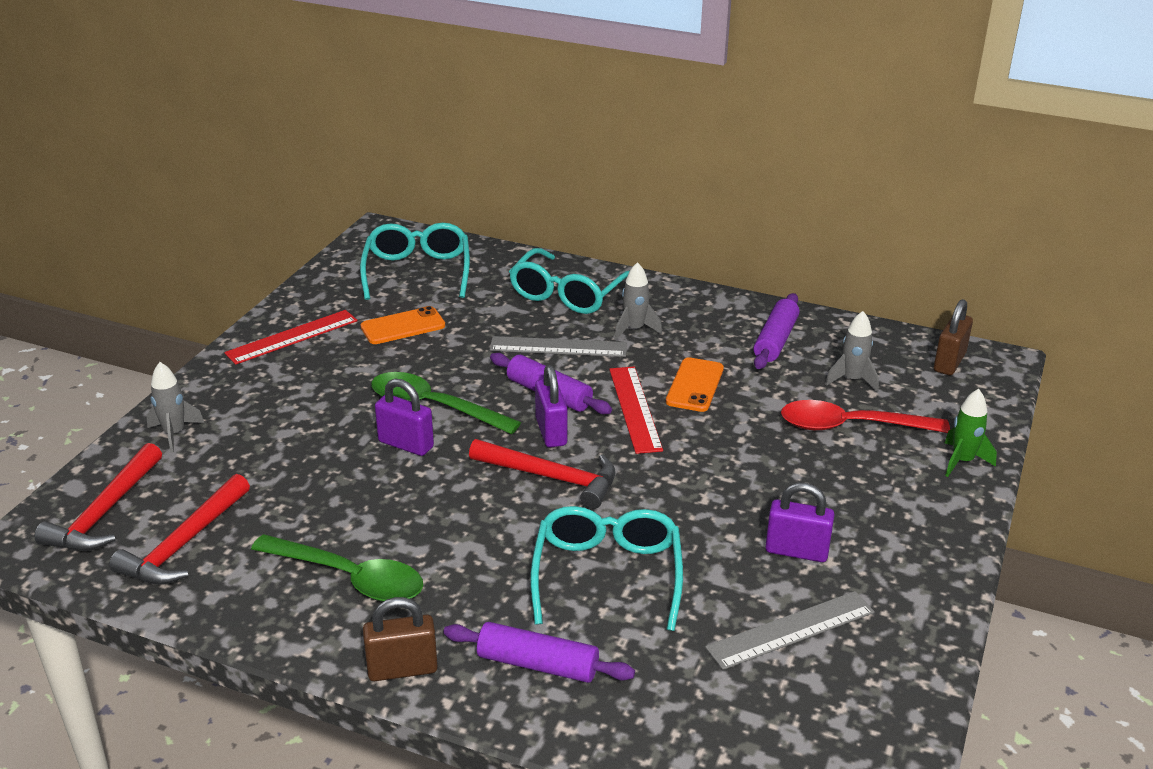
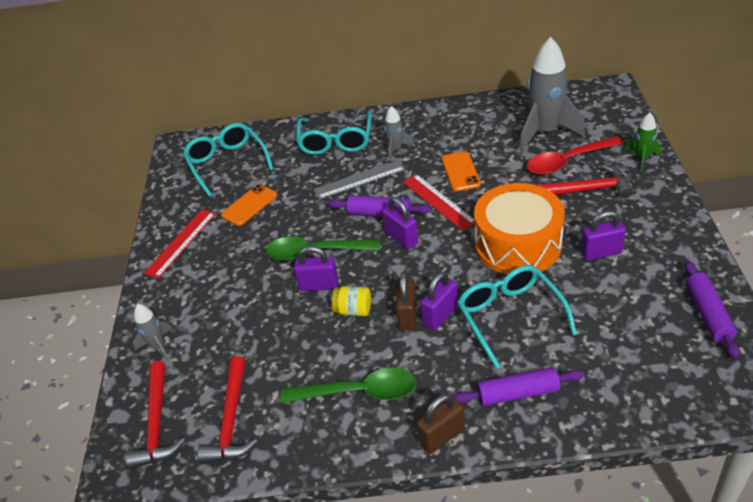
camera: 20 degrees left, 10 degrees up
red hammer [469,439,615,509] -> red hammer moved to [537,165,633,198]
grey ruler [705,591,875,670] -> none
purple rolling pin [753,293,799,369] -> purple rolling pin moved to [684,260,740,359]
grey rocket [825,311,879,392] -> grey rocket [519,37,585,151], size x2.03
brown padlock [934,299,973,375] -> brown padlock moved to [396,272,416,331]
none -> yellow jar [332,286,371,316]
none -> purple padlock [421,272,458,330]
none -> orange drum [474,183,565,275]

